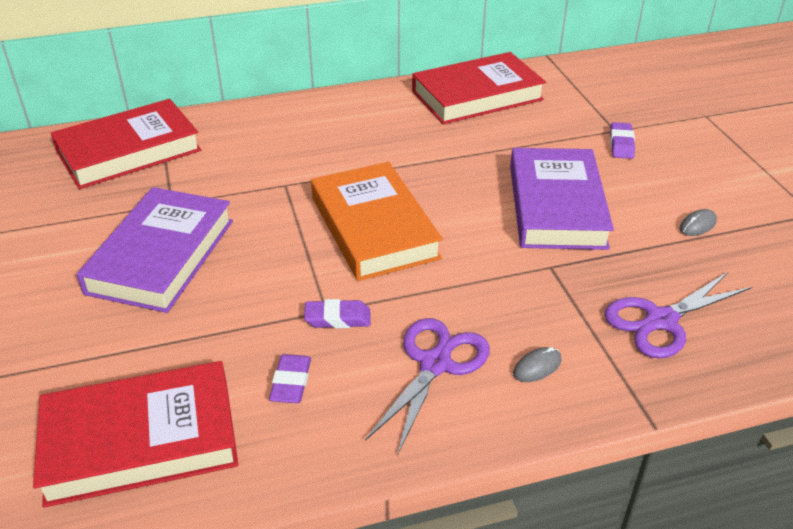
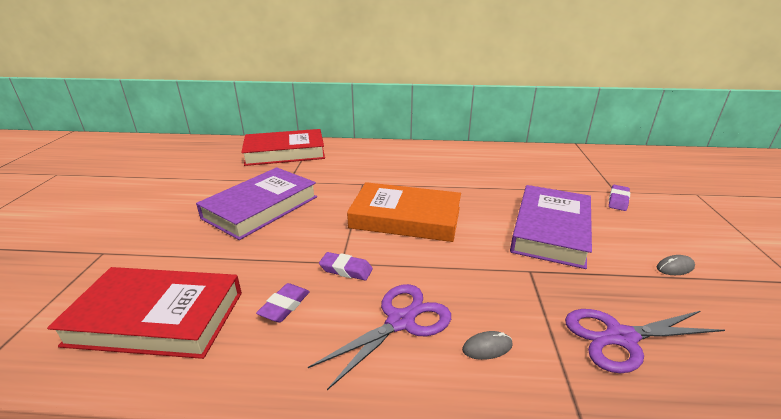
camera: 20 degrees right, 10 degrees down
orange book [311,162,443,281] -> orange book turned 75 degrees counterclockwise [347,182,461,242]
red book [412,52,546,124] -> none

